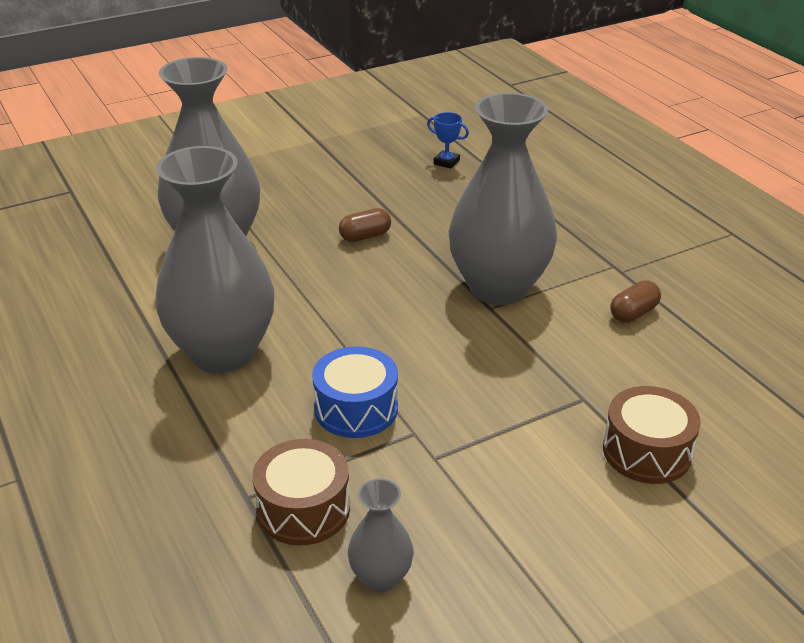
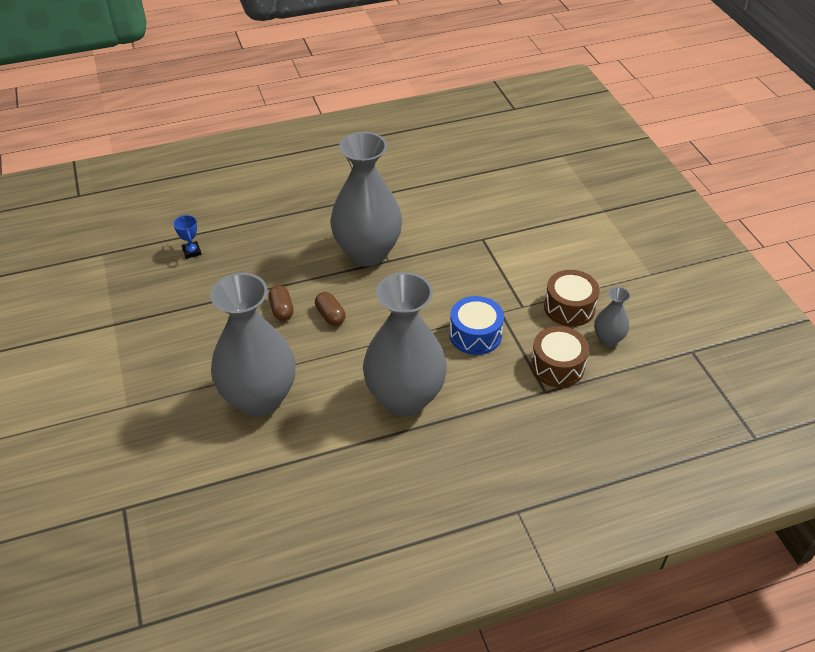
camera: 80 degrees left, 10 degrees up
blue trophy [427,112,469,169] -> blue trophy turned 60 degrees counterclockwise [173,215,201,259]
brown drum [603,386,701,484] -> brown drum moved to [544,270,600,327]
brown capsule [610,280,661,323] -> brown capsule moved to [315,292,346,326]

